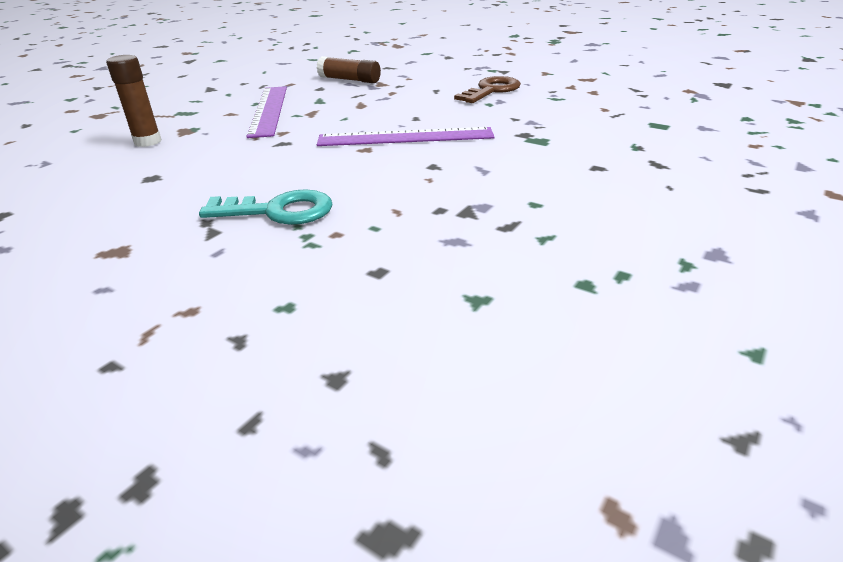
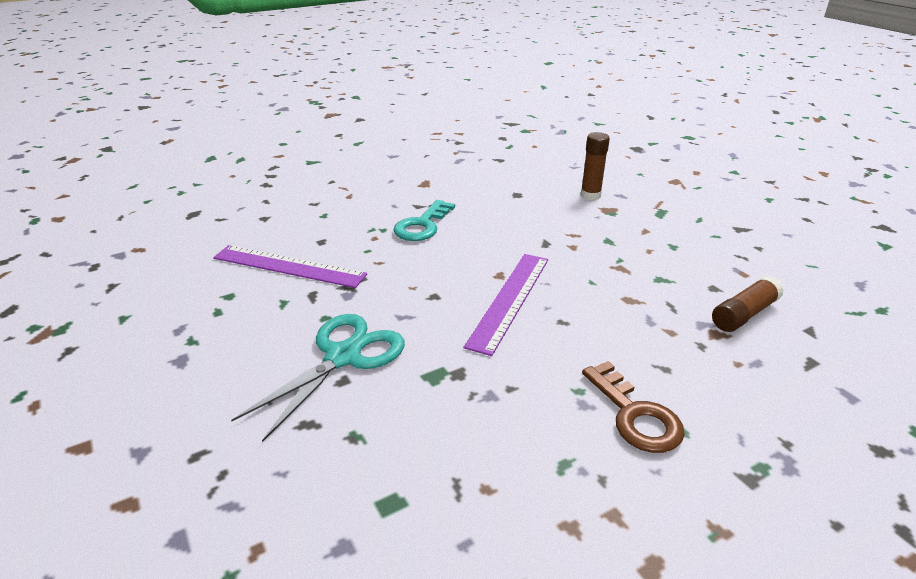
camera: 115 degrees right, 0 degrees up
purple ruler [246,86,287,138] -> purple ruler moved to [213,245,367,288]
none -> turquoise scissors [231,314,405,442]

